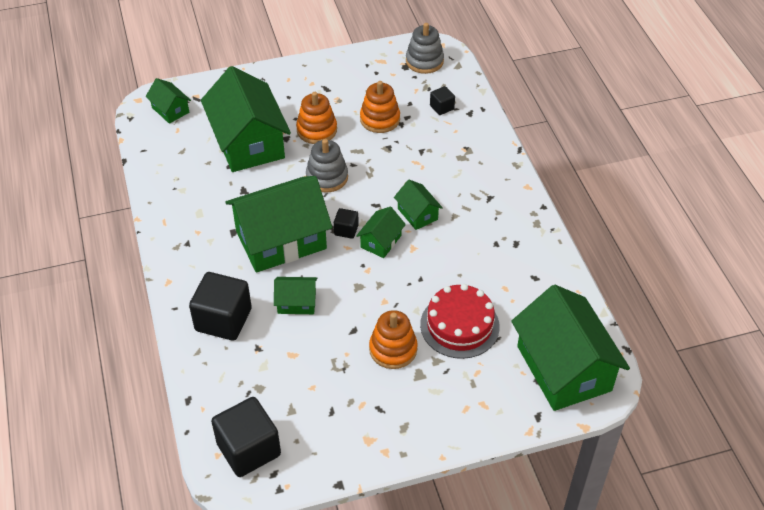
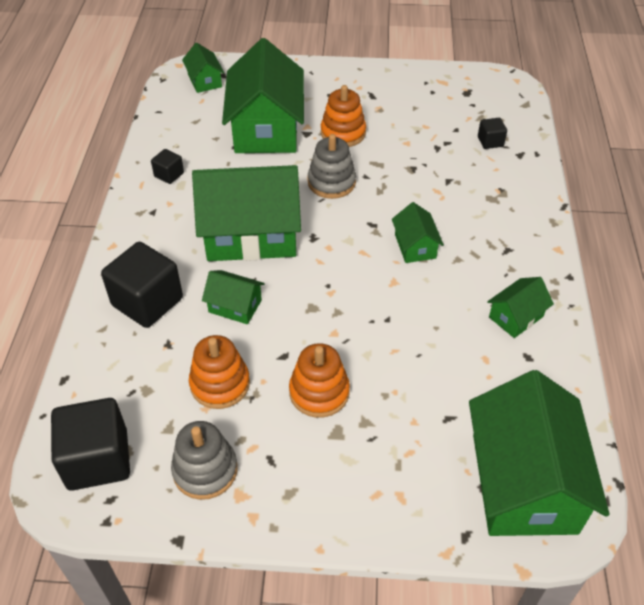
camera: 20 degrees right, 0 degrees up
black cube [334,208,359,239] -> black cube moved to [151,149,184,184]
green house [356,207,406,258] -> green house moved to [487,277,554,338]
orange stacking toy [360,81,400,133] -> orange stacking toy moved to [189,335,250,409]
grey stacking toy [406,23,444,74] -> grey stacking toy moved to [171,421,238,500]
red cake [420,284,500,359] -> none

